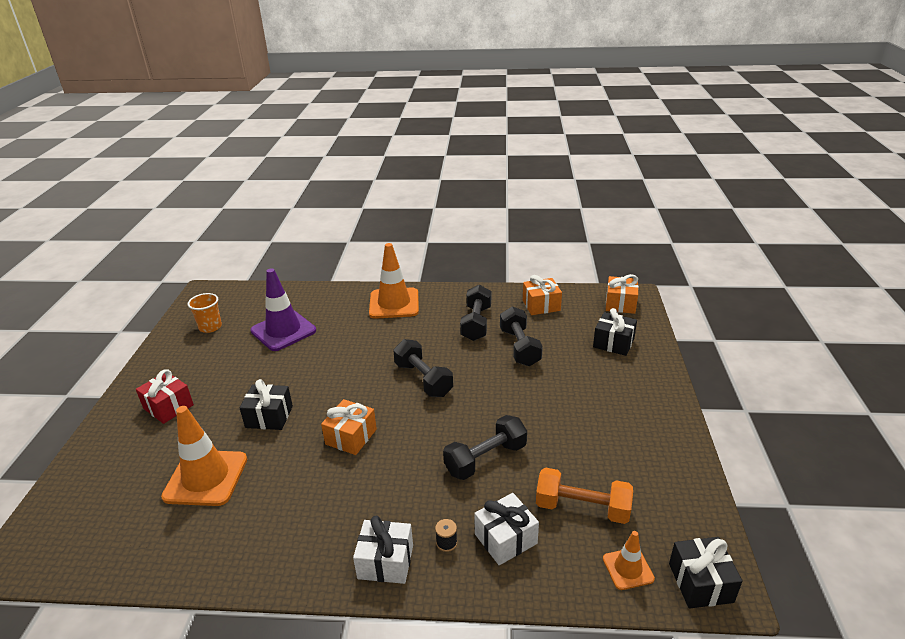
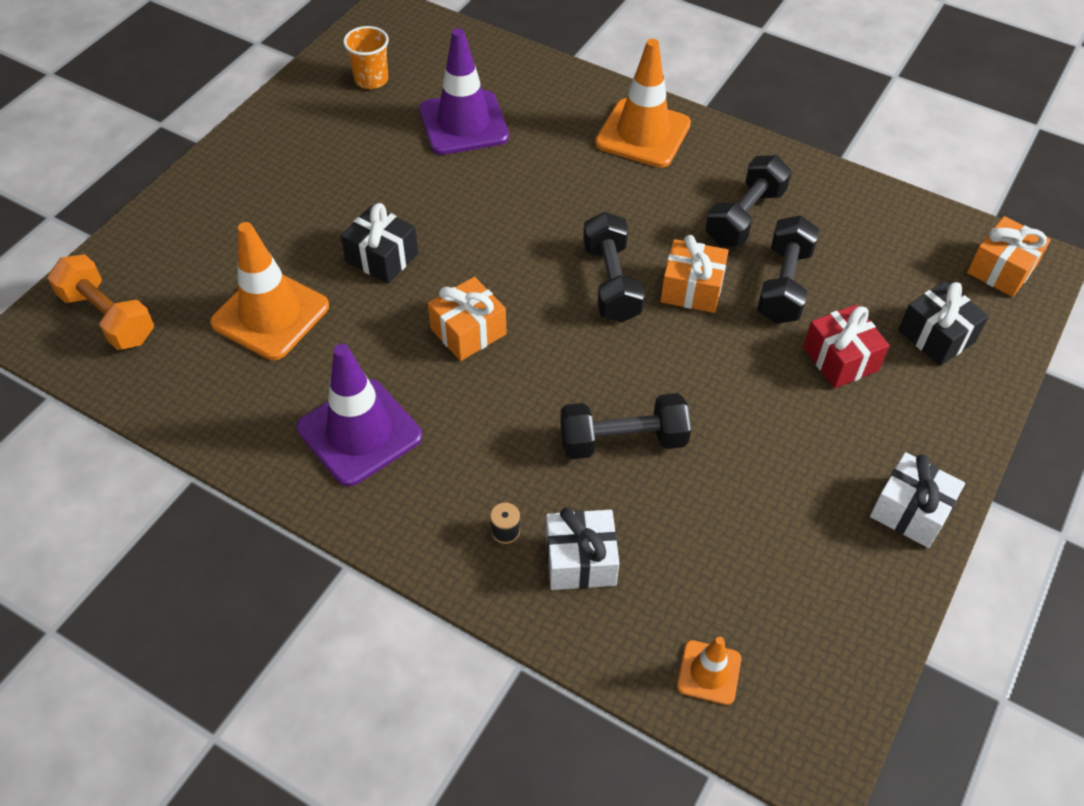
camera: 25 degrees right, 20 degrees up
red gift [136,369,194,424] -> red gift moved to [803,305,890,388]
white gift [353,516,413,584] -> white gift moved to [870,452,965,548]
orange gift [523,275,562,315] -> orange gift moved to [660,235,729,313]
orange dumbbell [536,467,633,524] -> orange dumbbell moved to [47,254,154,350]
black gift [669,537,742,608] -> none
none -> purple traffic cone [297,344,422,486]

